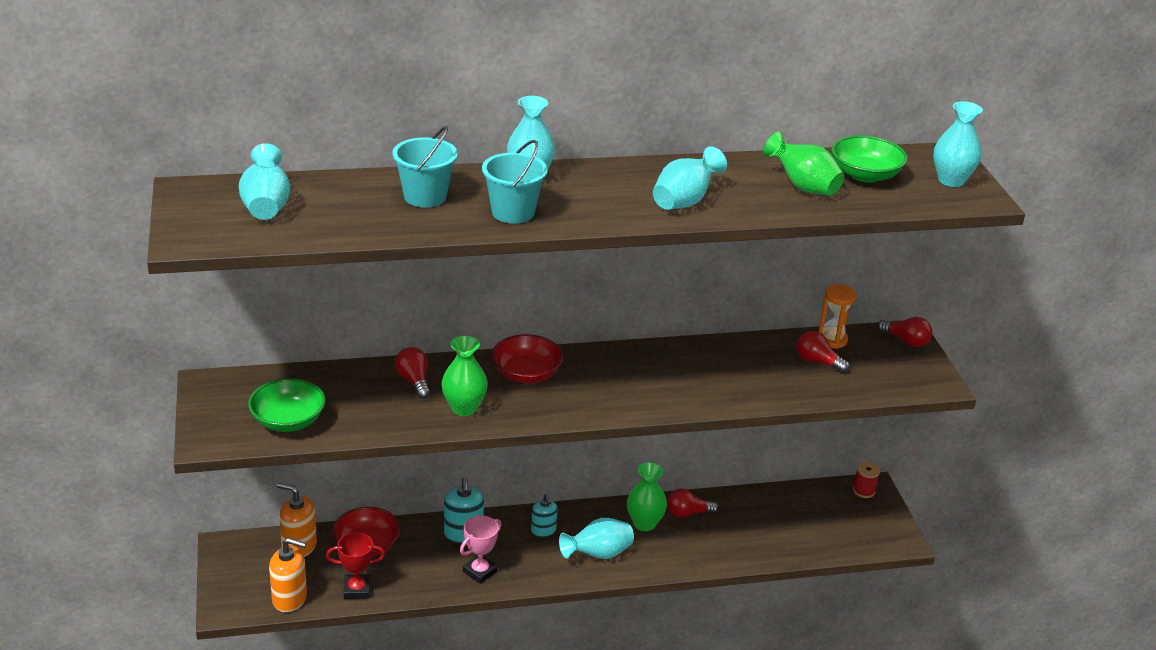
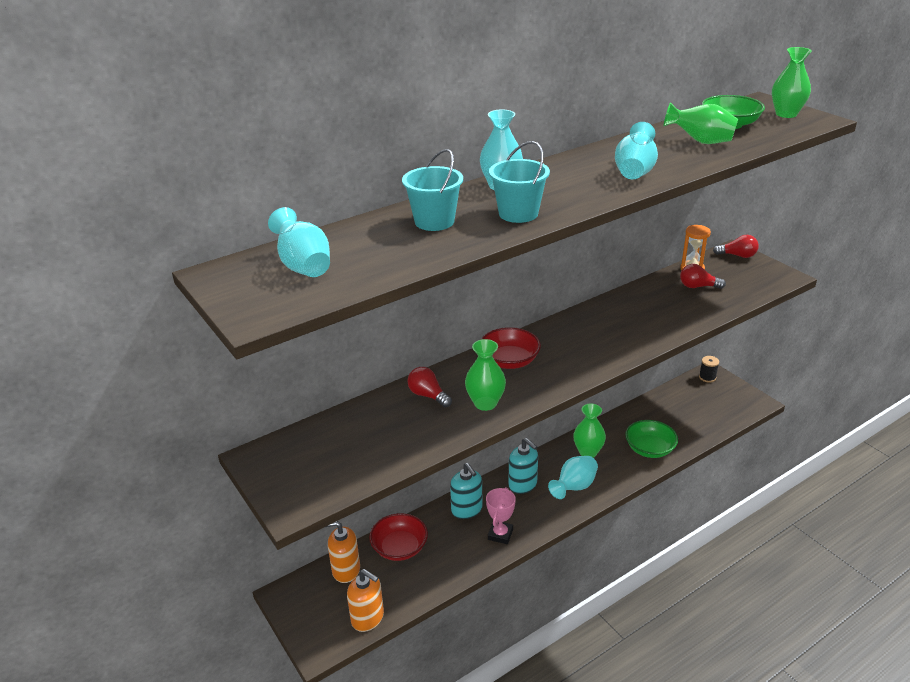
camera: 20 degrees left, 0 degrees up
green bowl [248,378,325,432] -> green bowl moved to [625,420,678,458]
orange soap dispenser [269,538,307,612] -> orange soap dispenser turned 45 degrees clockwise [347,569,384,632]
red trophy [326,532,385,599] -> none
turquoise soap dispenser [531,494,558,537] -> turquoise soap dispenser [508,438,538,494], size x1.52
red light bulb [667,488,719,518] -> none
red spool [853,462,880,498] -> black spool [699,356,719,382]
turquoise vase [933,101,983,187] -> green vase [772,47,812,118]

